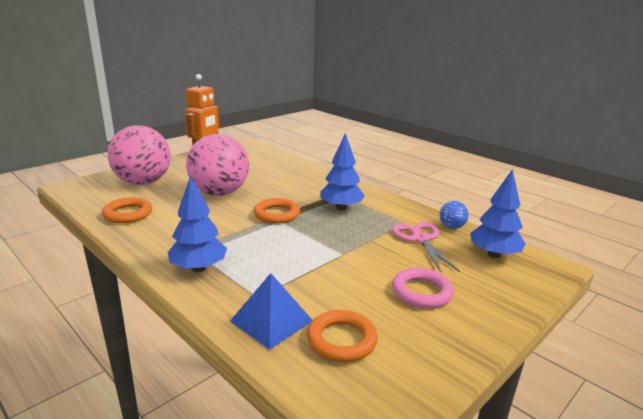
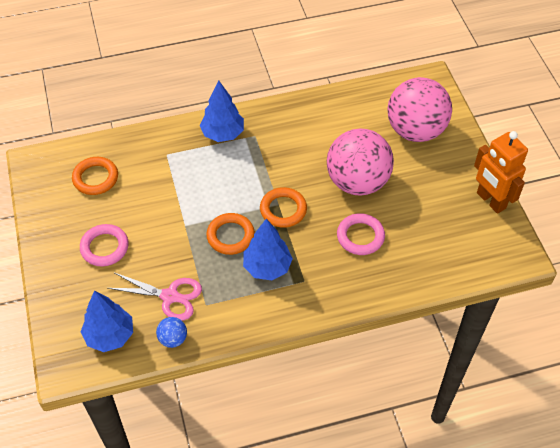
camera: 120 degrees right, 30 degrees up
orange ring [102,197,152,223] -> orange ring moved to [206,213,255,255]
blue pyramid [230,273,312,350] -> none
none -> pink ring [337,213,385,255]

